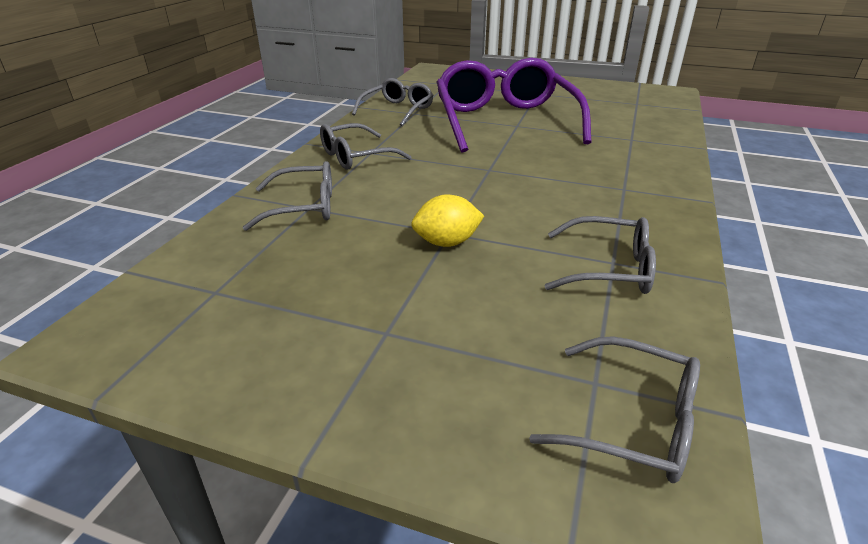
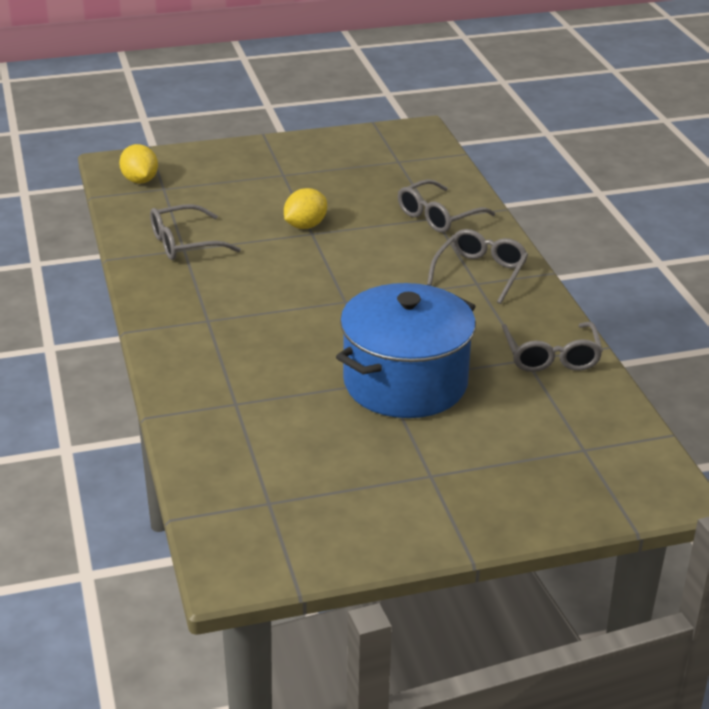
camera: 145 degrees right, 0 degrees up
purple glasses [436,58,592,153] -> blue pot [336,283,476,418]
grey glasses [529,336,700,483] -> yellow lemon [119,144,158,183]

